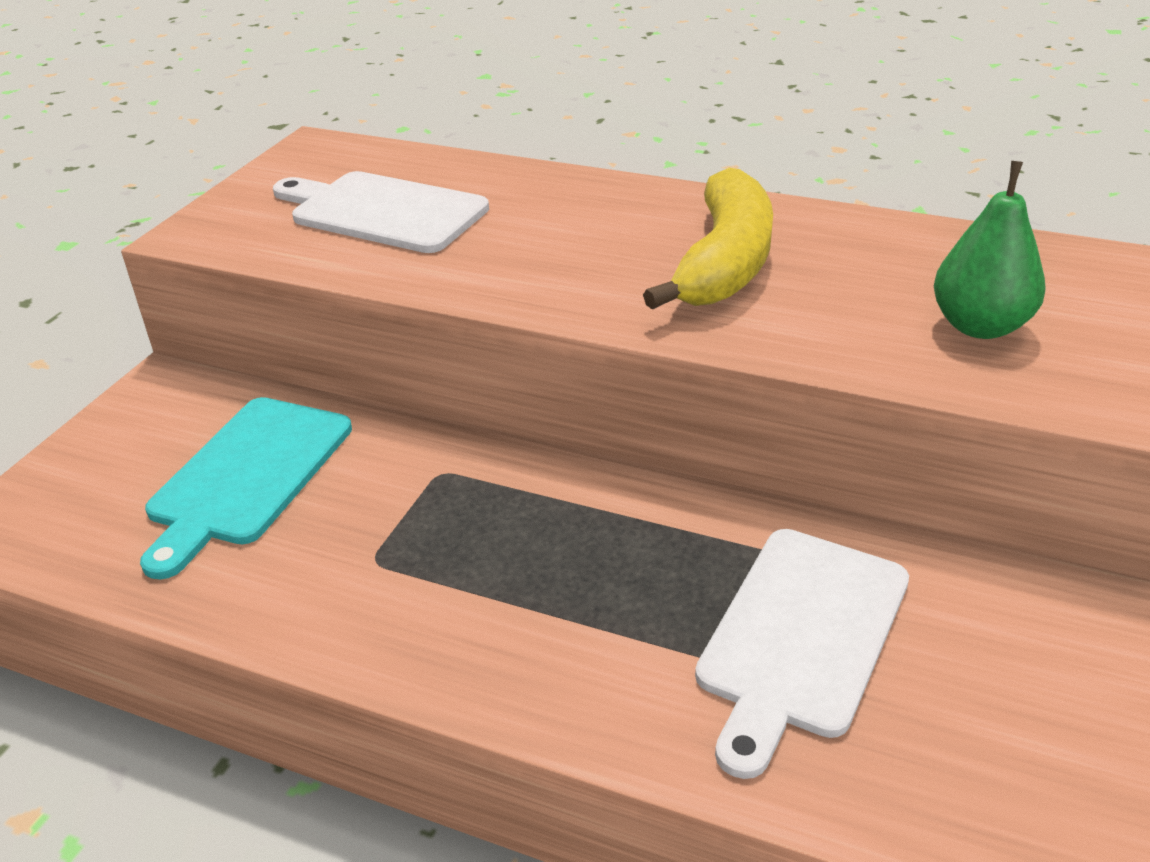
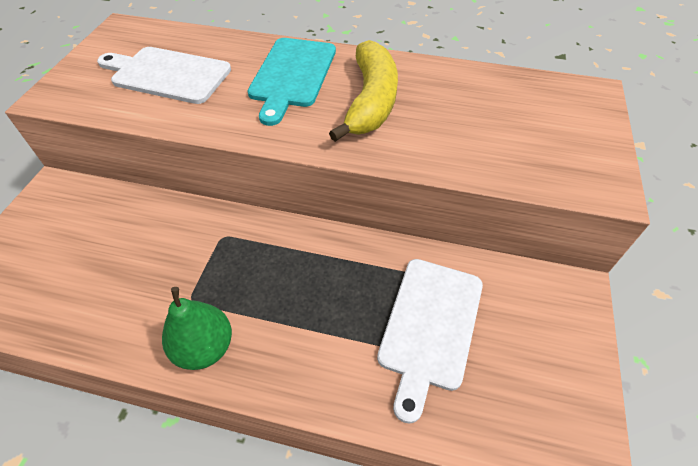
camera: 10 degrees left, 15 degrees up
turquoise cutting board [140,397,352,580] -> turquoise cutting board moved to [248,38,336,126]
green pear [934,161,1046,339] -> green pear moved to [162,287,232,370]

